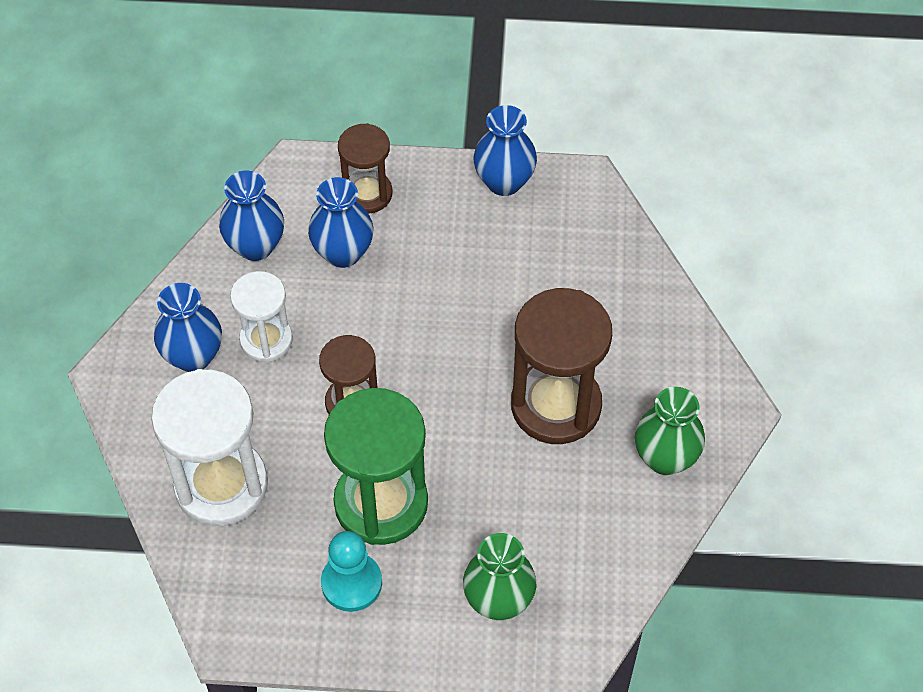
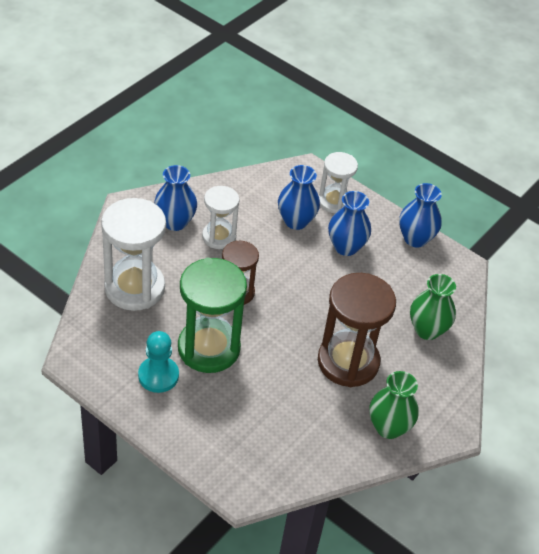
camera: 30 degrees right, 10 degrees down
blue vase [219,171,284,261] -> blue vase moved to [328,191,371,256]
brown hourglass [338,123,392,214] -> white hourglass [319,152,358,213]
green vase [463,533,536,620] -> green vase moved to [410,274,456,340]

